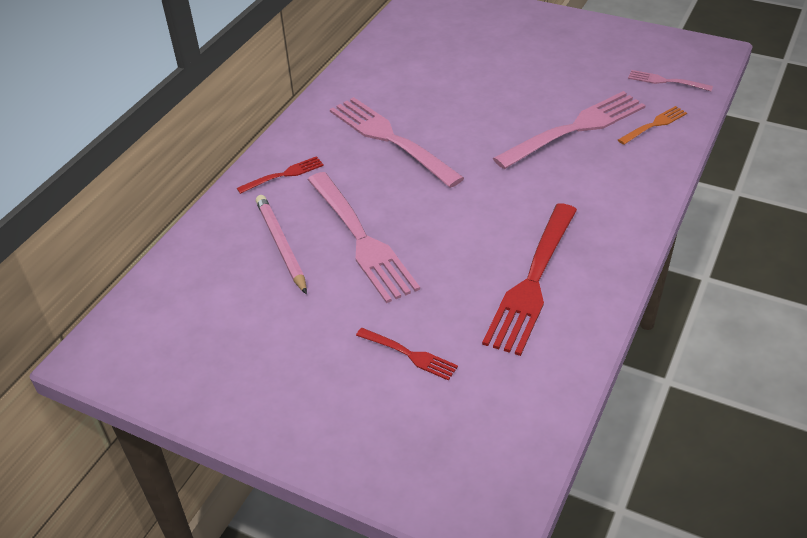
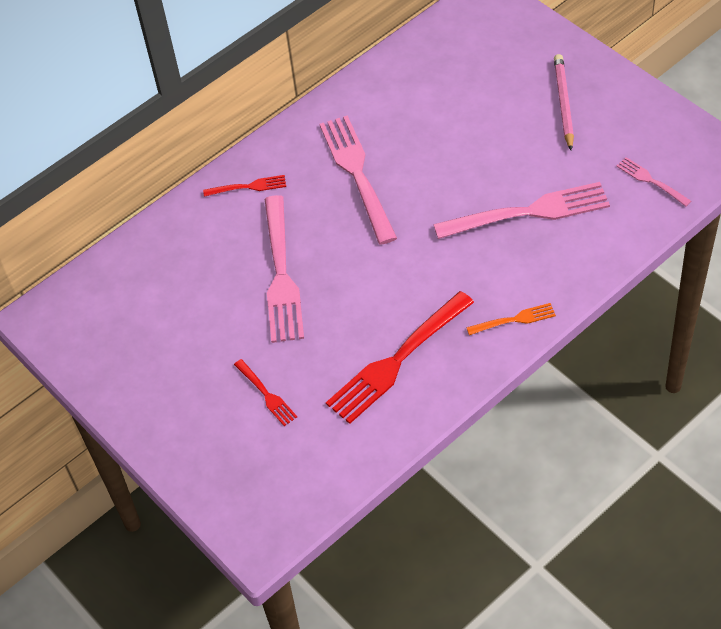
camera: 25 degrees right, 10 degrees up
pink pencil [256,195,307,295] -> pink pencil moved to [554,54,574,150]
orange fork [618,106,687,145] -> orange fork moved to [466,303,556,335]

